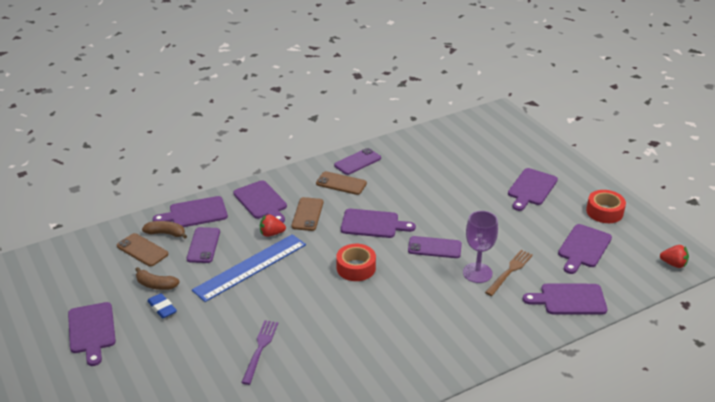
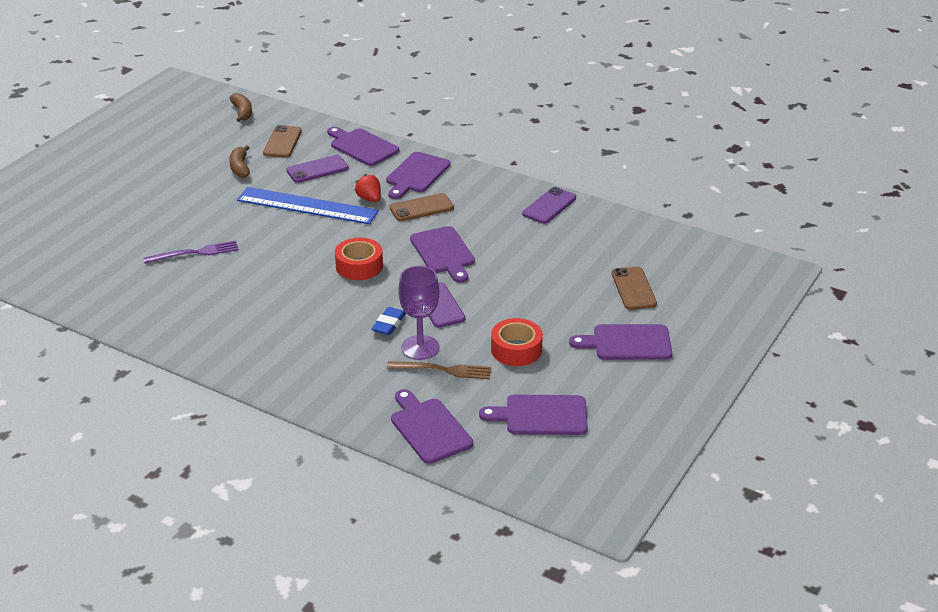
camera: 60 degrees right, 0 degrees up
purple cutting board [68,302,116,366] -> none
brown banana [142,221,187,239] -> brown banana moved to [230,93,252,122]
blue eraser [147,293,177,318] -> blue eraser moved to [372,307,406,335]
brown phone [316,171,367,195] -> brown phone moved to [612,267,657,310]
purple phone [334,148,381,175] -> purple phone turned 75 degrees counterclockwise [522,187,576,224]
red tape [586,190,626,223] -> red tape moved to [491,318,543,366]
red strawberry [660,245,689,268] -> none

